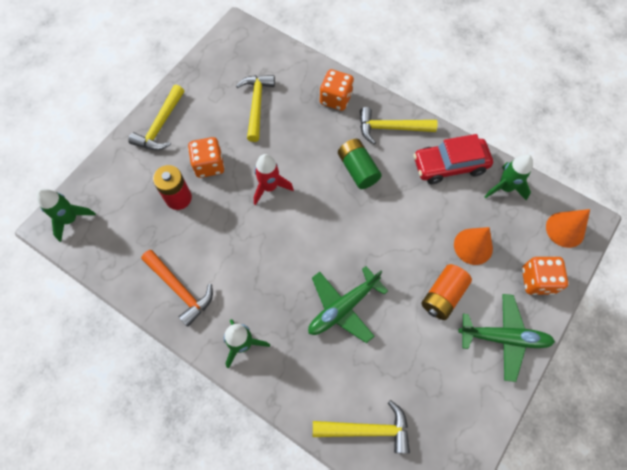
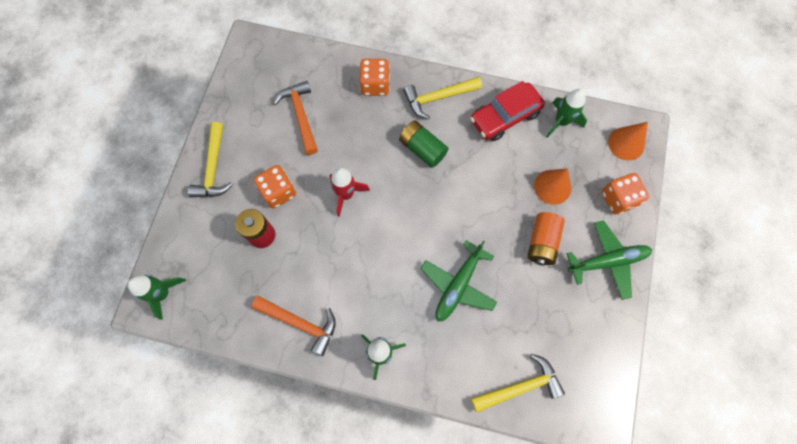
camera: 20 degrees left, 5 degrees up
yellow hammer [236,75,275,142] -> orange hammer [273,81,318,155]

